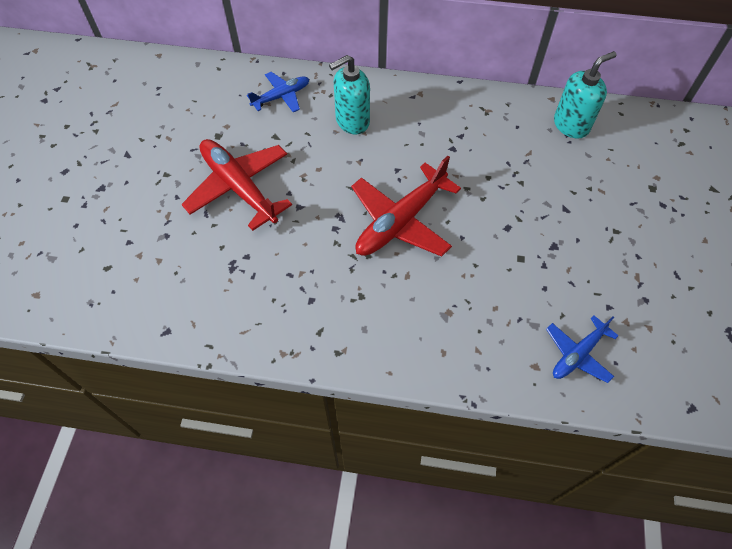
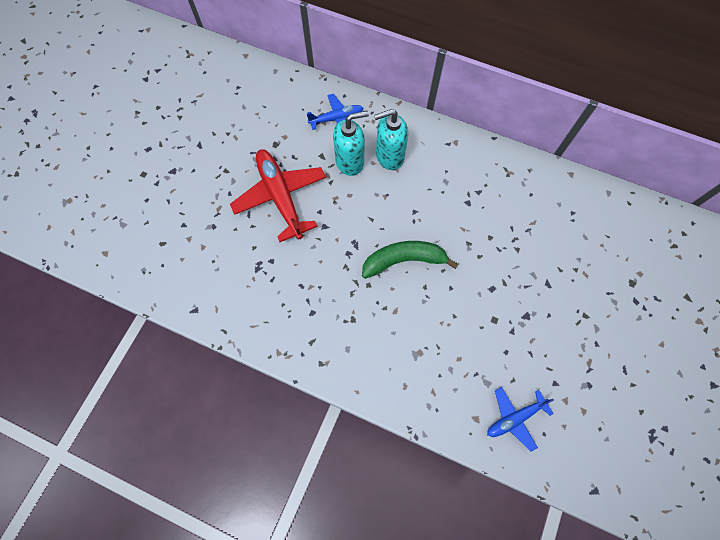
camera: 15 degrees right, 10 degrees up
red plane [351,156,461,257] -> green banana [362,241,458,279]
turquoise soap dispenser [554,51,617,139] -> turquoise soap dispenser moved to [333,111,369,176]

